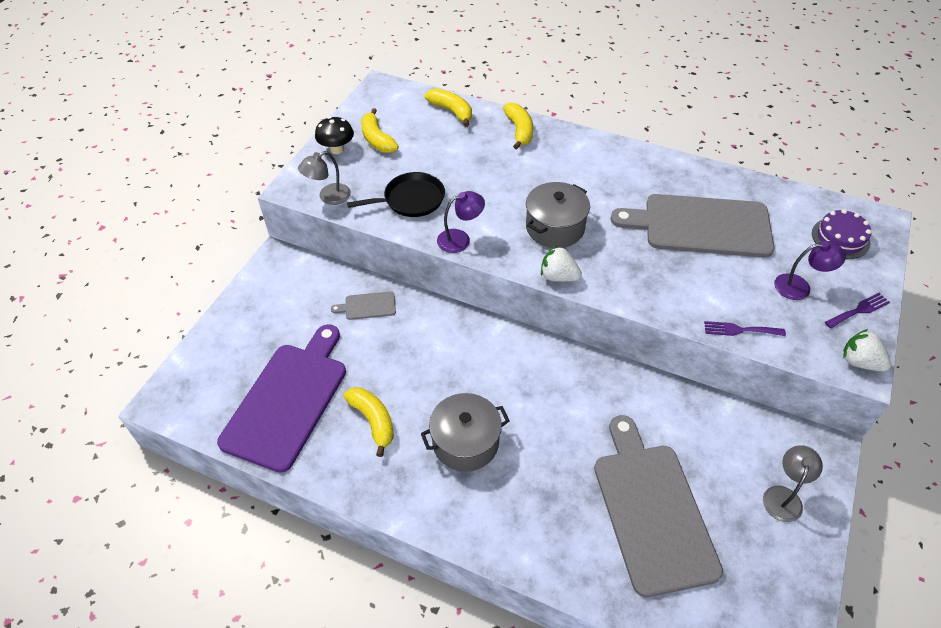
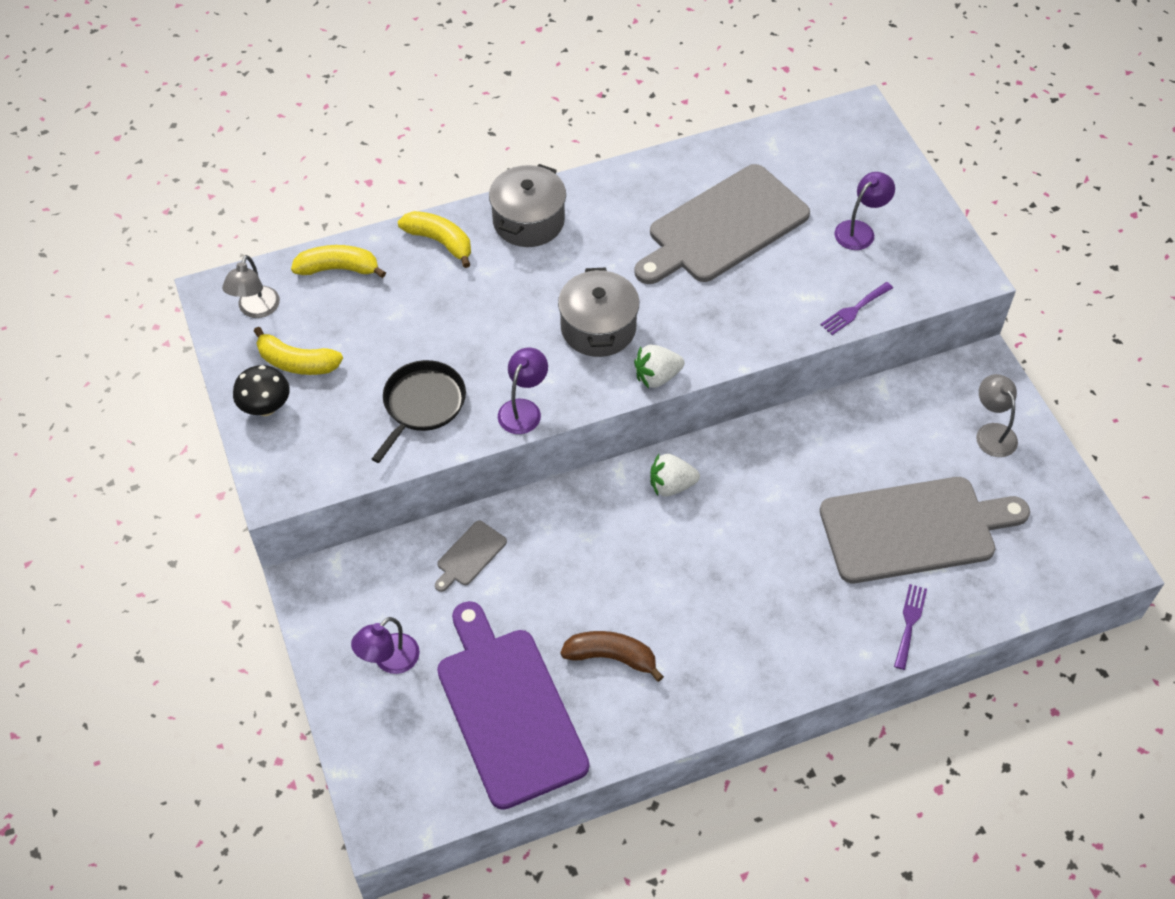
camera: 45 degrees left, 5 degrees up
grey lamp [298,151,351,205] -> grey lamp moved to [222,255,280,318]
yellow banana [343,388,394,457] -> brown banana [560,631,664,682]
grey pot [421,393,509,472] -> grey pot moved to [489,164,566,247]
grey cutting board [594,415,723,597] -> grey cutting board turned 135 degrees clockwise [820,477,1030,583]
purple cake [812,209,871,259] -> none
purple fork [825,293,890,328] -> purple fork moved to [894,584,927,670]
white strawberry [843,329,891,371] -> white strawberry moved to [650,454,700,497]
none -> purple lamp [351,617,420,674]

